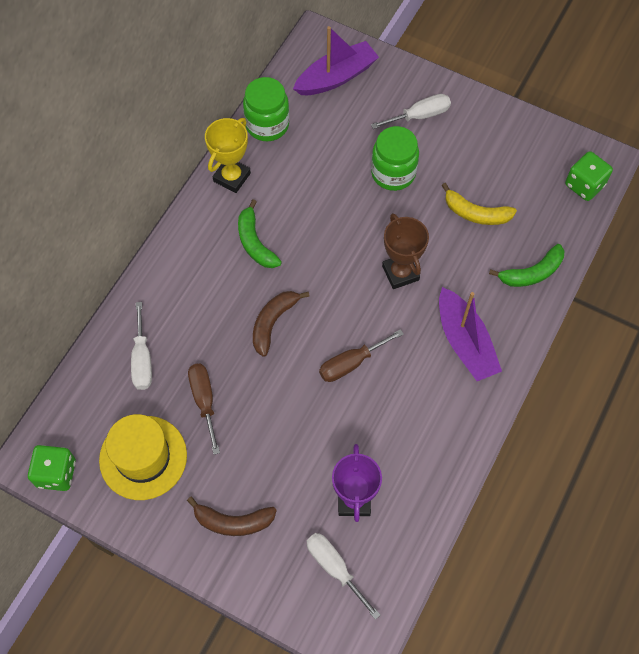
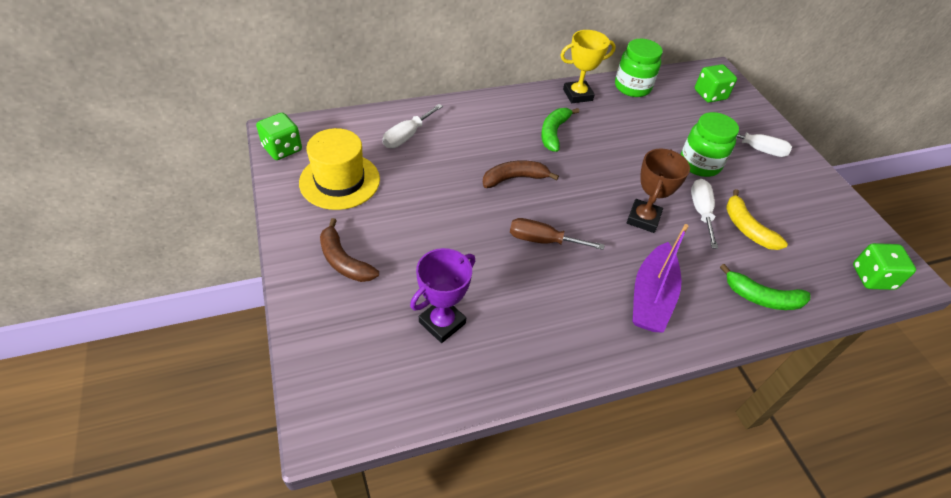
camera: 40 degrees right, 15 degrees down
brown screwdriver [188,364,220,455] -> none
purple boat [293,26,379,95] -> green dice [695,64,737,103]
white screwdriver [306,533,380,620] -> white screwdriver moved to [691,179,718,249]

